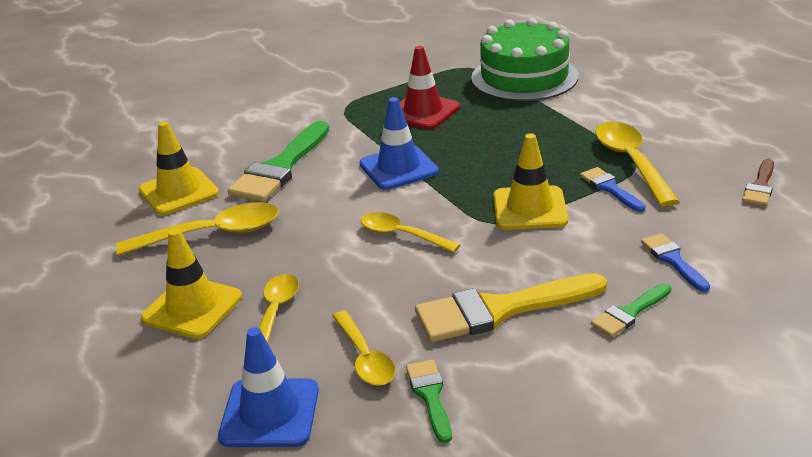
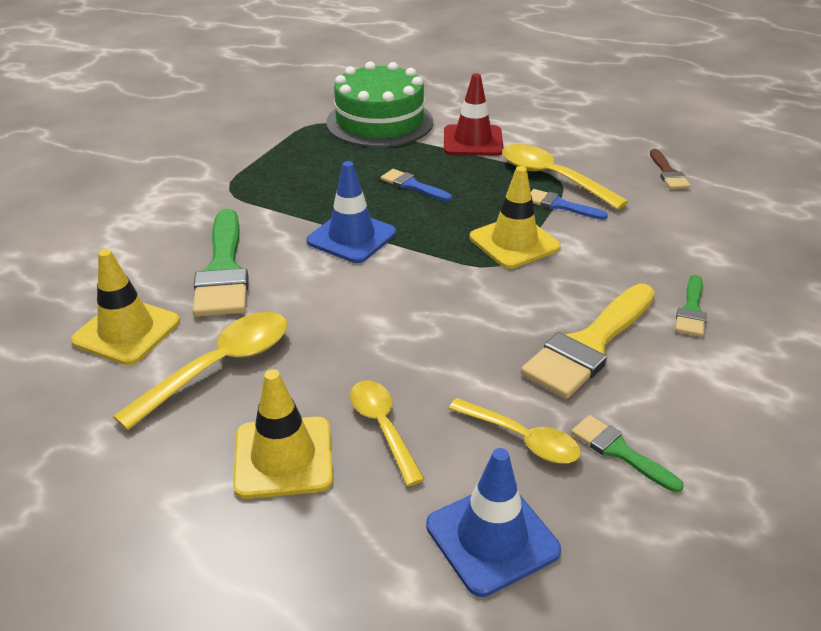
camera: 35 degrees left, 5 degrees up
yellow spoon [361,212,460,253] -> none
red traffic cone [399,46,460,129] -> red traffic cone moved to [444,73,503,156]
blue brush [641,233,710,292] -> blue brush moved to [381,169,452,201]

